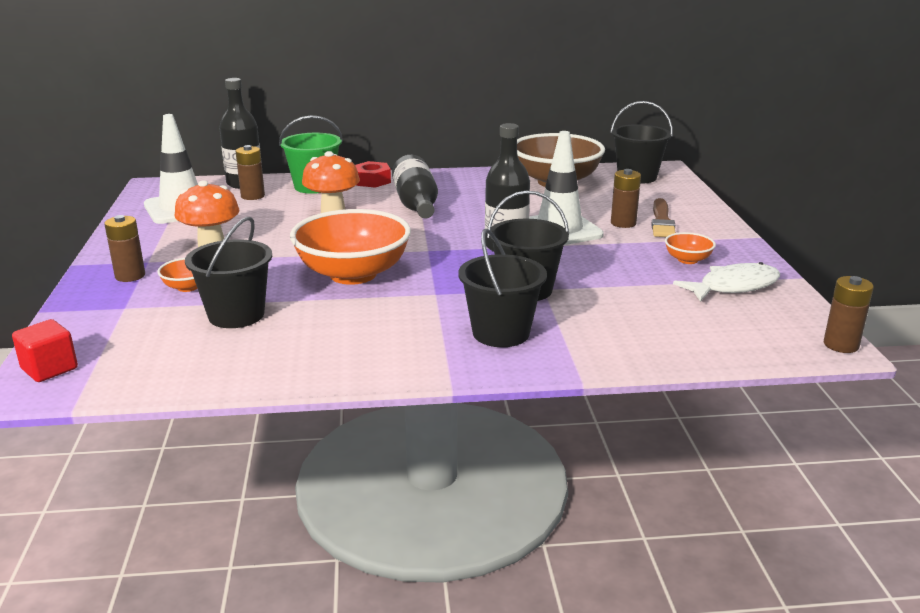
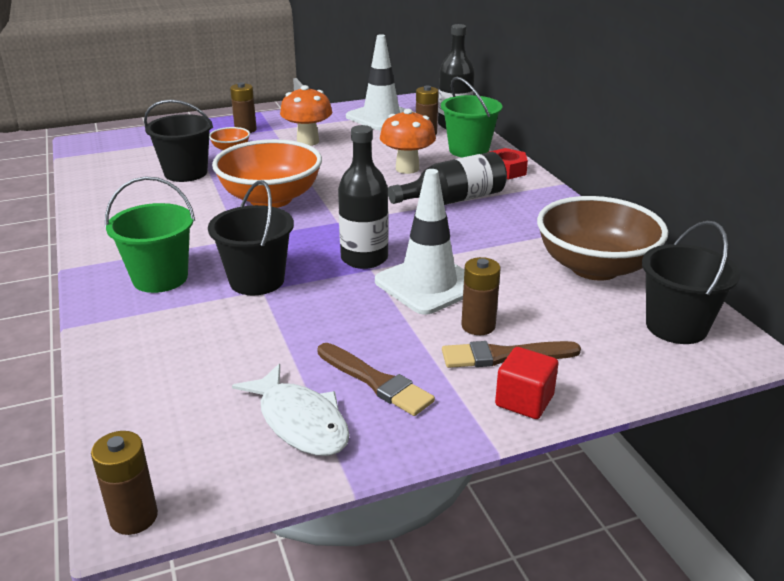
camera: 75 degrees right, 5 degrees up
red cube [12,319,78,382] -> red cube moved to [495,347,558,419]
black bucket [458,229,547,347] -> green bucket [105,176,195,293]
orange bowl [665,232,716,264] -> brown brush [317,343,435,416]

